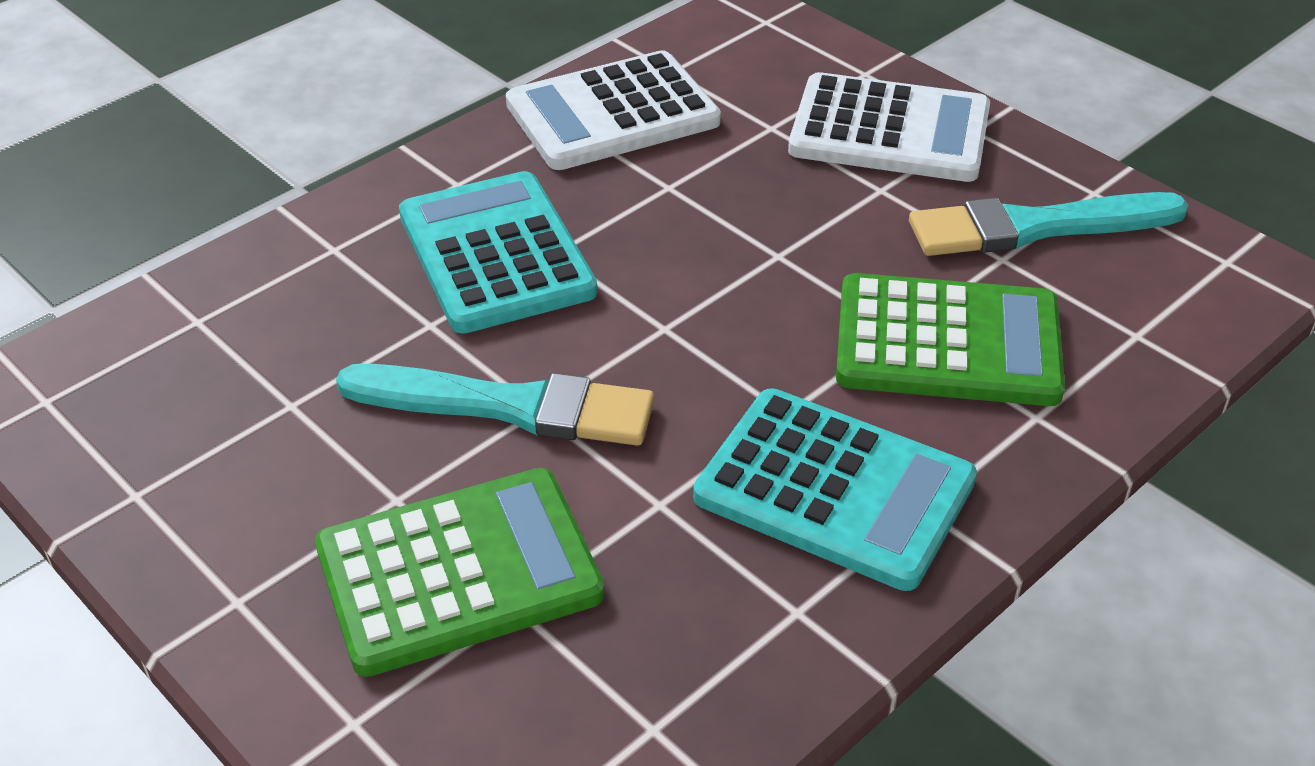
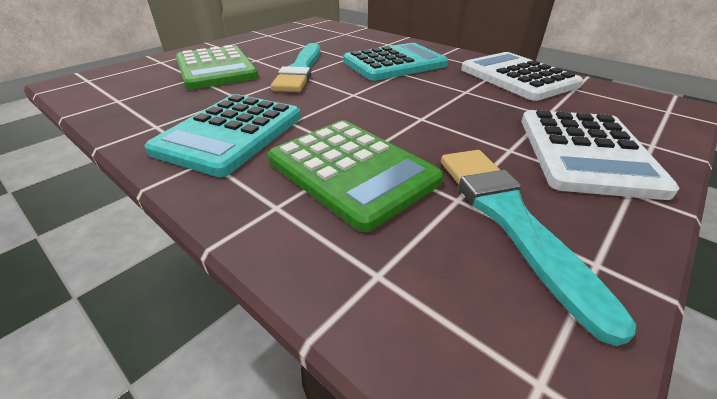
camera: 85 degrees right, 5 degrees down
green calculator [836,273,1065,406] -> green calculator turned 45 degrees counterclockwise [268,120,444,232]

